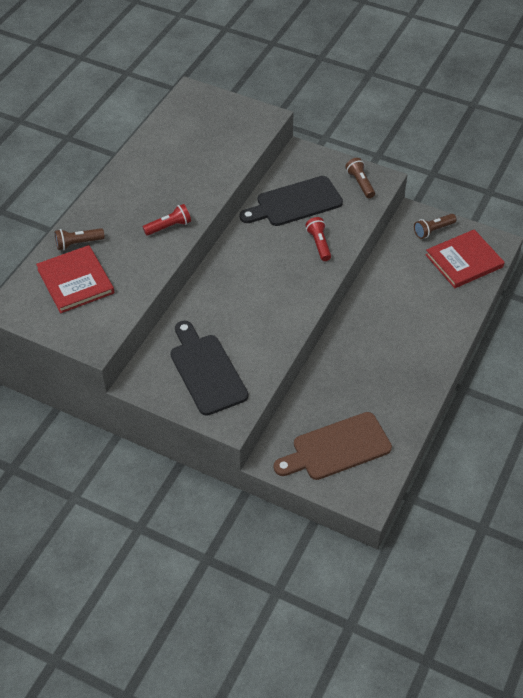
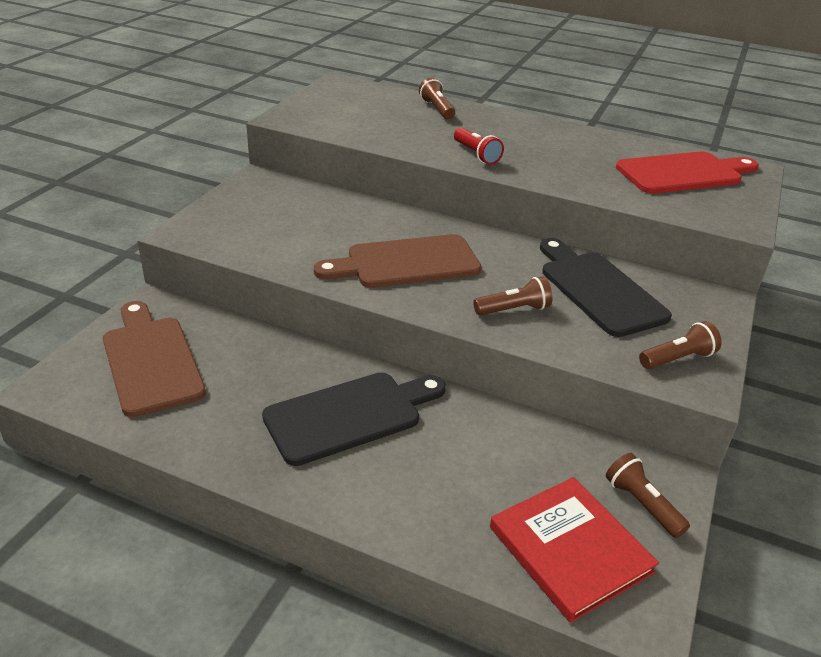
camera: 85 degrees right, 15 degrees down
red book [36,245,114,313] -> none
black cutting board [170,321,248,416] -> black cutting board moved to [262,372,446,466]
red flashlight [306,217,331,261] -> brown flashlight [473,277,552,315]
none -> brown cutting board [314,234,481,288]
none -> red cutting board [616,152,759,194]

